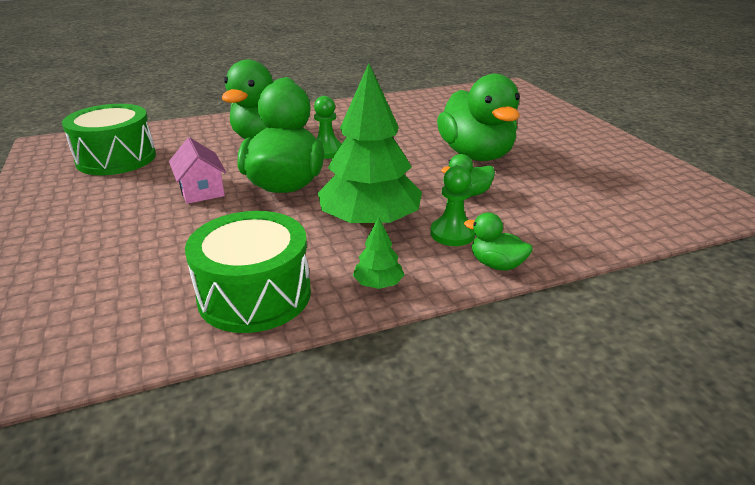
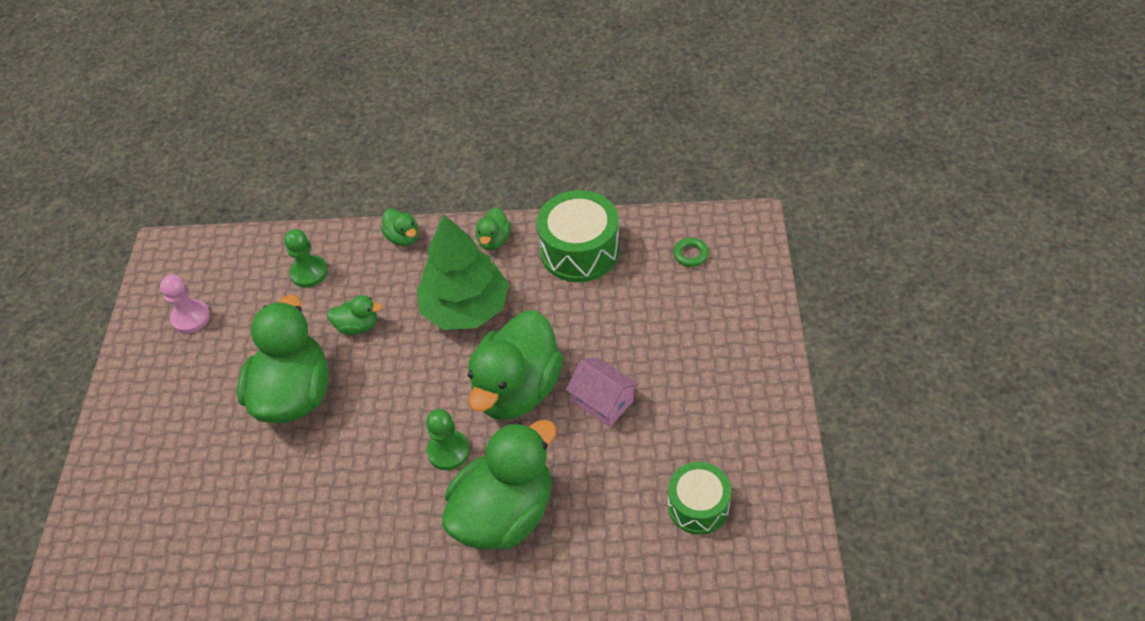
camera: 155 degrees left, 20 degrees up
green drum [62,104,156,175] -> green drum [668,462,731,535], size x0.65
pink house [169,137,226,204] -> pink house turned 45 degrees counterclockwise [566,357,639,427]
green tree [353,217,404,289] -> green duck [476,207,511,250]
green pawn [430,166,475,246] -> green pawn moved to [284,229,328,288]
none -> pink pawn [160,275,210,333]
none -> green ring [673,238,709,267]

